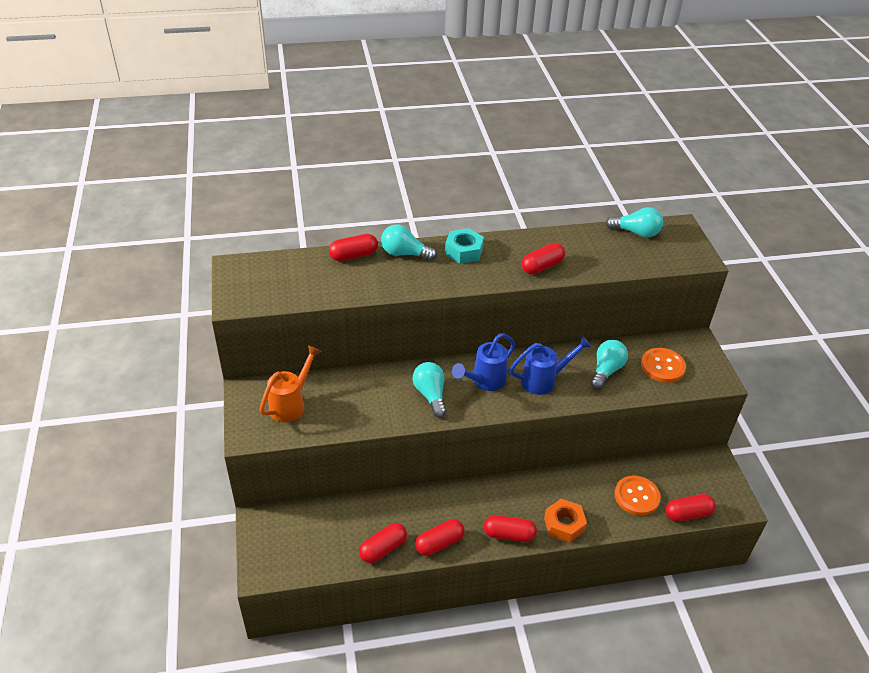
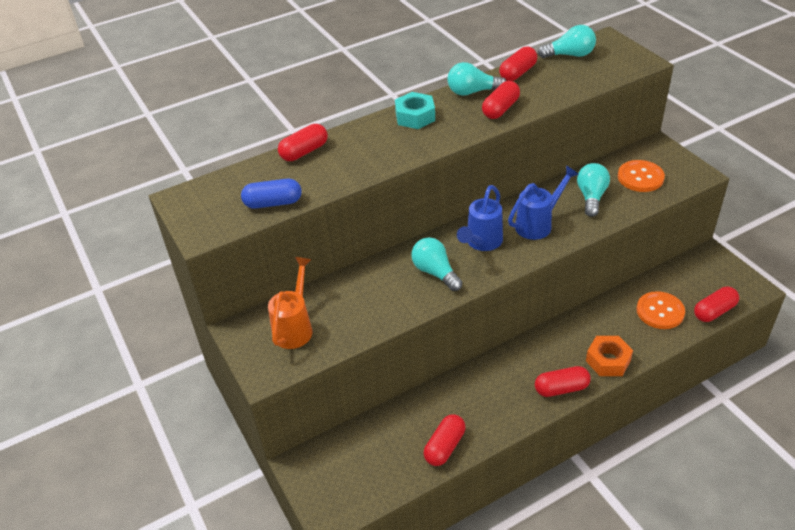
camera: 15 degrees left, 0 degrees up
turquoise light bulb [381,224,437,261] -> turquoise light bulb moved to [447,62,506,96]
red capsule [415,519,465,556] -> red capsule moved to [499,46,537,81]
none -> blue capsule [241,179,302,209]

